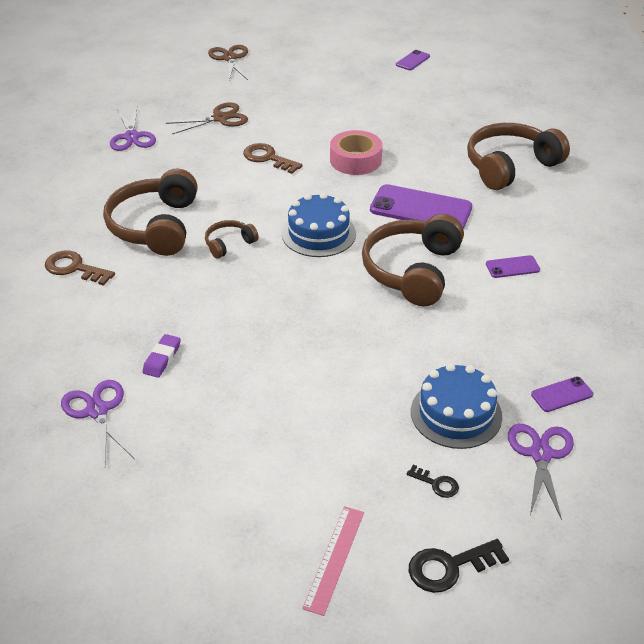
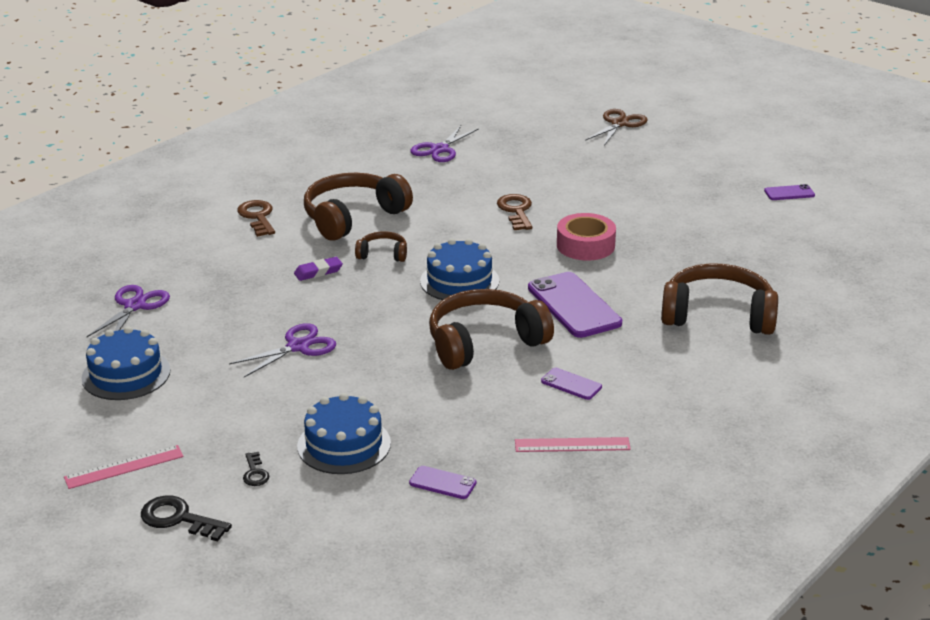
camera: 45 degrees right, 10 degrees down
purple eraser [142,334,181,378] -> purple eraser moved to [294,257,343,281]
brown scissors [166,102,248,134] -> none
purple scissors [508,424,574,520] -> purple scissors moved to [229,323,336,377]
none -> blue cake [81,326,170,400]
none -> pink ruler [515,437,631,452]

